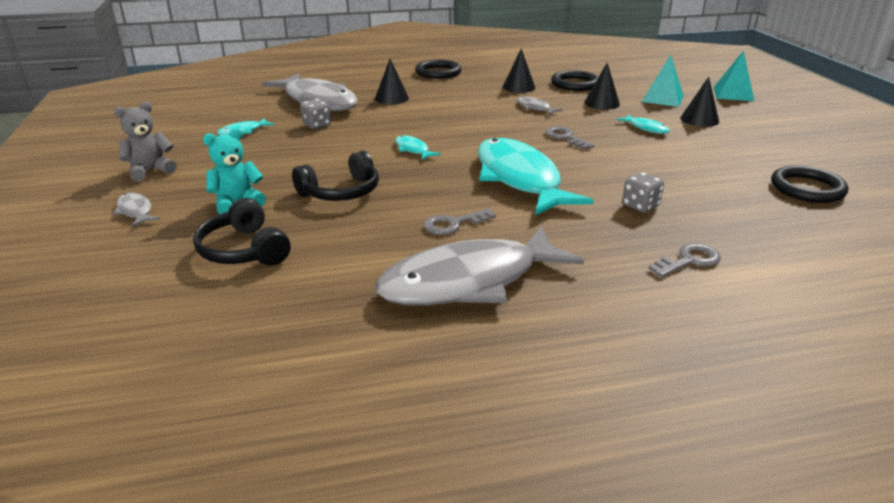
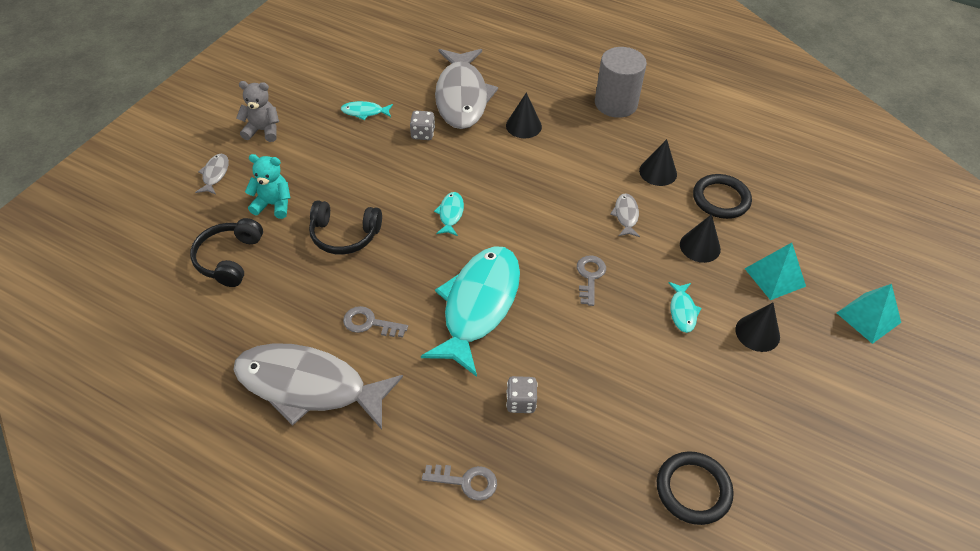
camera: 40 degrees right, 20 degrees up
black ring [415,59,461,79] -> grey cylinder [595,47,647,118]

